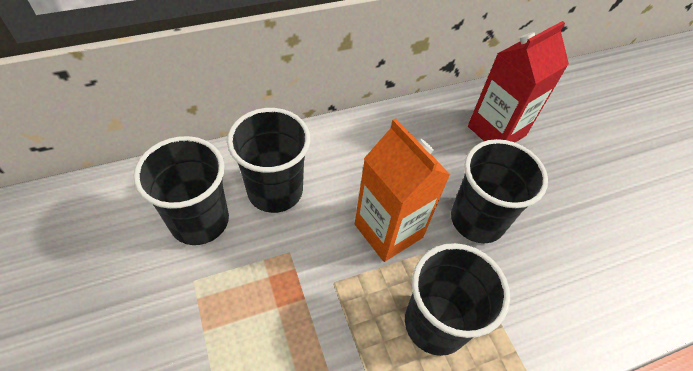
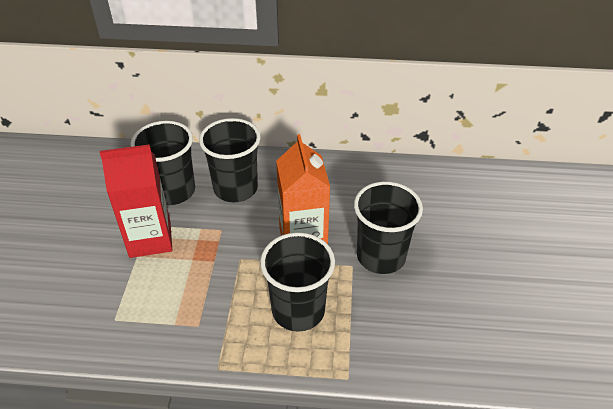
camera: 30 degrees right, 10 degrees down
red carton [468,21,569,143] -> red carton moved to [100,144,172,258]

